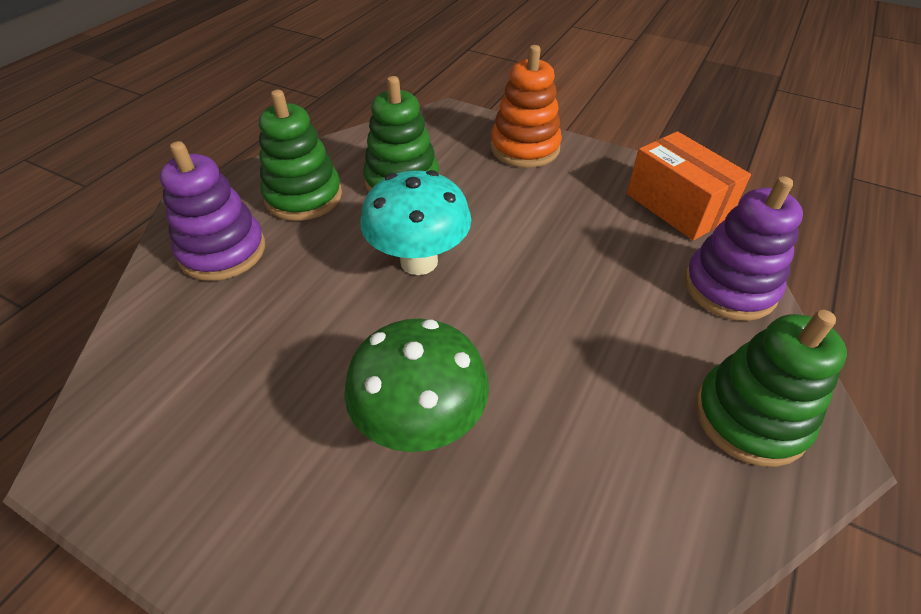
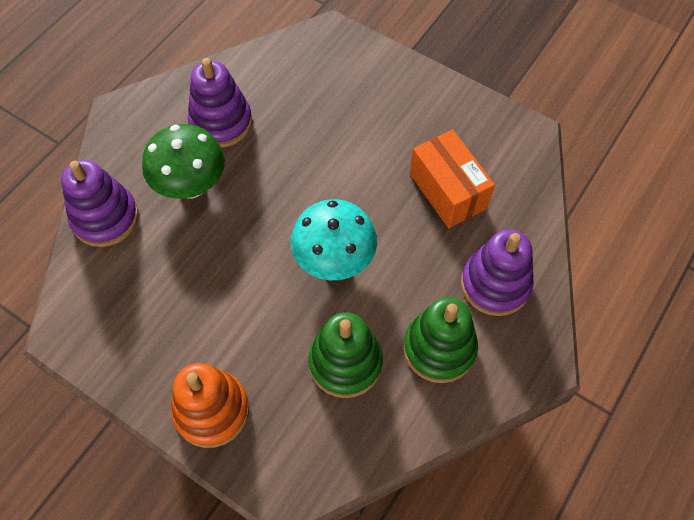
camera: 175 degrees left, 15 degrees up
green mushroom [344,318,489,452] -> green mushroom moved to [142,124,225,199]
orange box [627,131,751,241] -> orange box moved to [410,130,495,228]
green stacking toy [695,310,847,467] -> none
none -> purple stacking toy [188,58,252,148]

